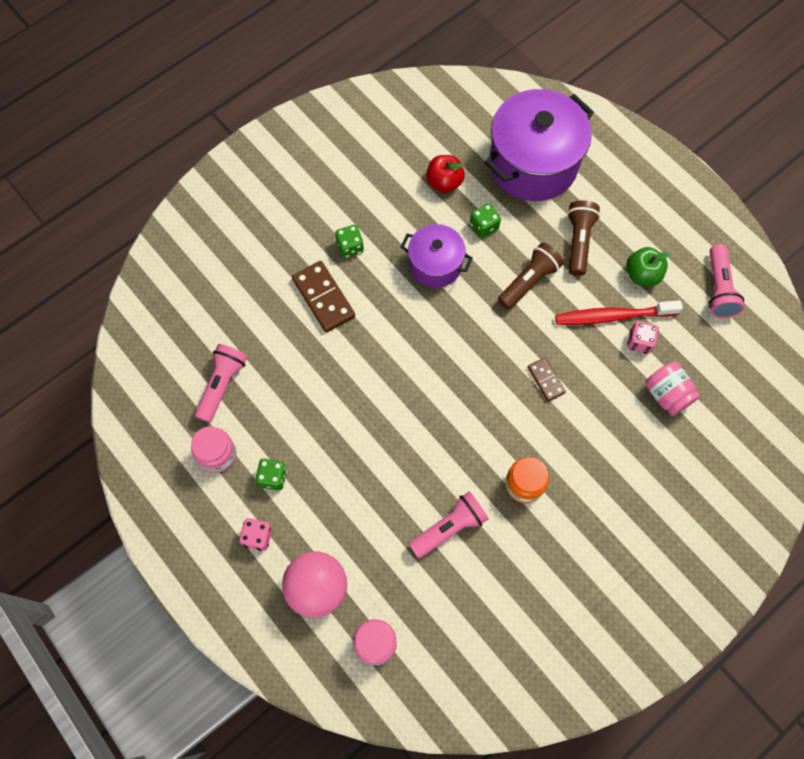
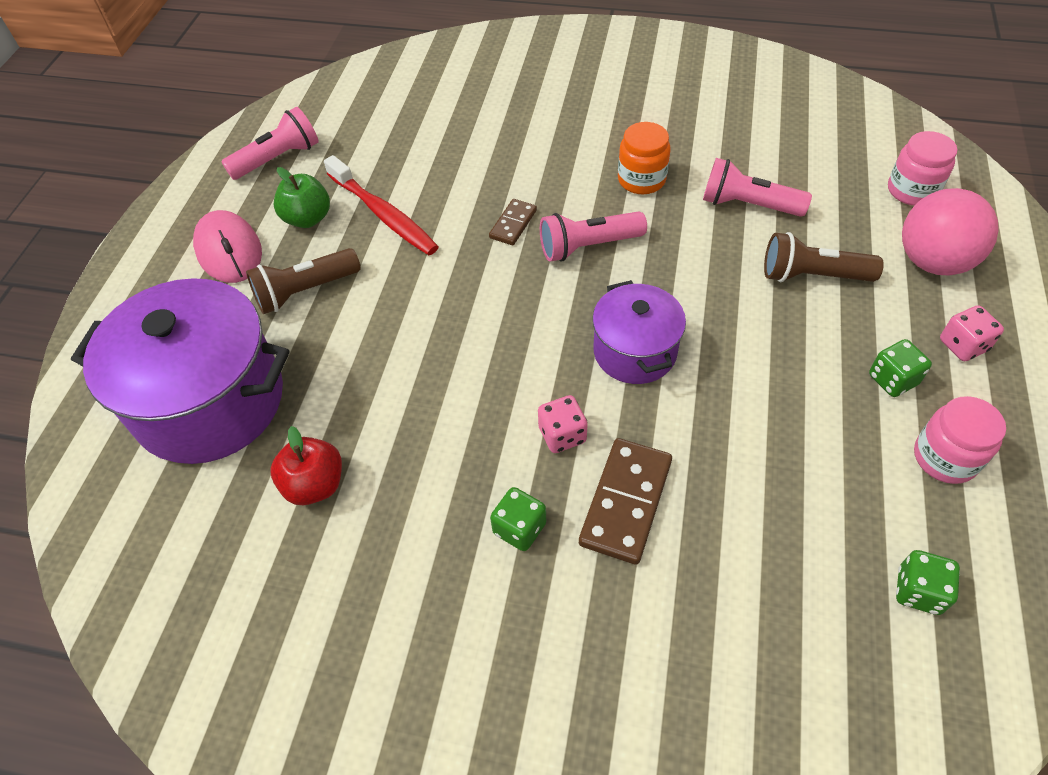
camera: 125 degrees left, 15 degrees down
pink flashlight [195,344,247,423] -> pink flashlight moved to [540,211,647,262]
purple pot [401,224,473,288] -> purple pot moved to [592,280,686,384]
green dice [470,203,501,238] -> green dice moved to [896,550,960,615]
brown flashlight [498,243,564,310] -> brown flashlight moved to [764,232,884,282]
pink dice [627,321,659,354] -> pink dice moved to [538,395,588,453]
pink jar [645,361,700,416] -> none
none -> pink mouse [193,210,262,283]

